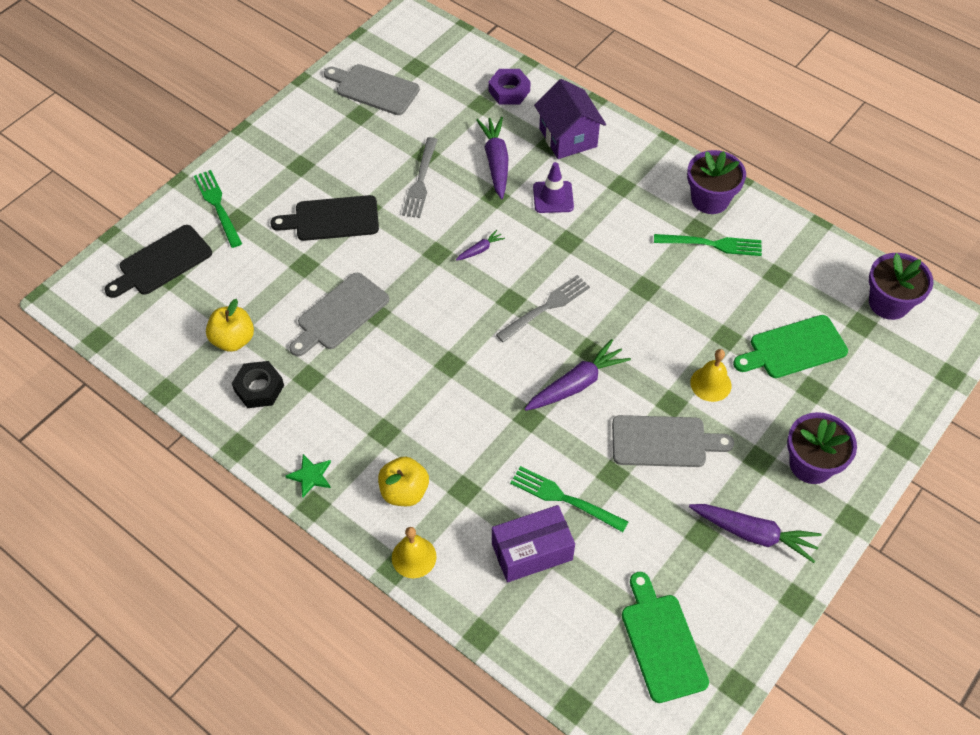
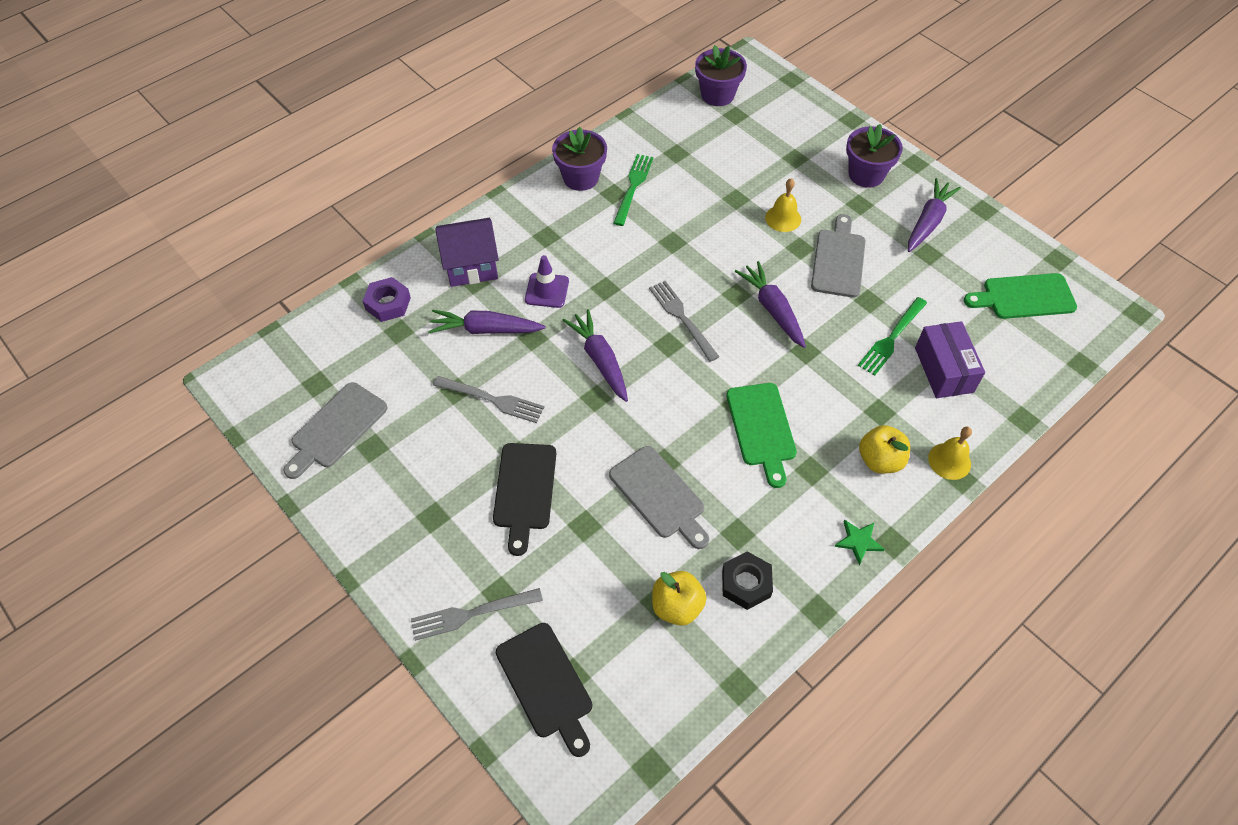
camera: 80 degrees left, 0 degrees up
green fork [194,170,242,248] -> grey fork [411,588,543,641]
purple carrot [456,230,505,261] -> purple carrot [563,309,628,402], size x2.03
green cutting board [733,315,848,378] -> green cutting board moved to [726,383,797,488]

